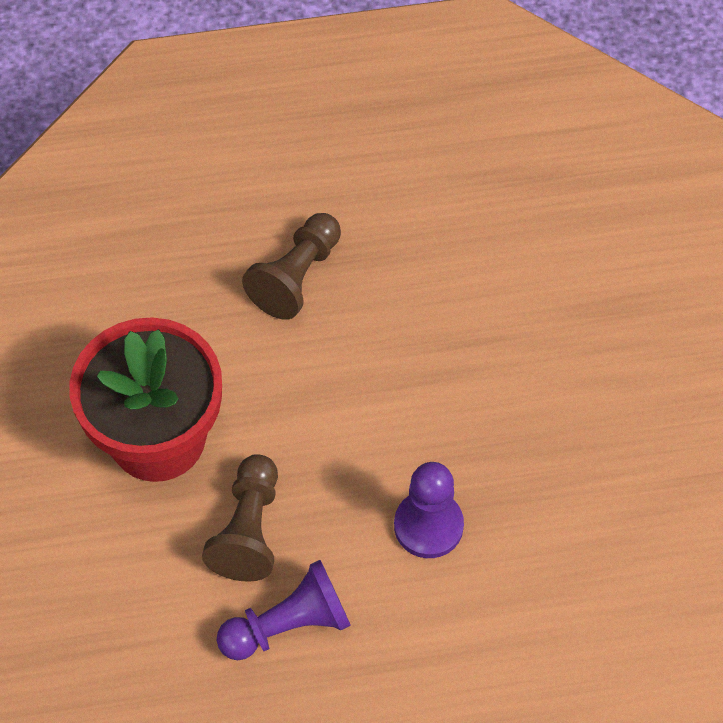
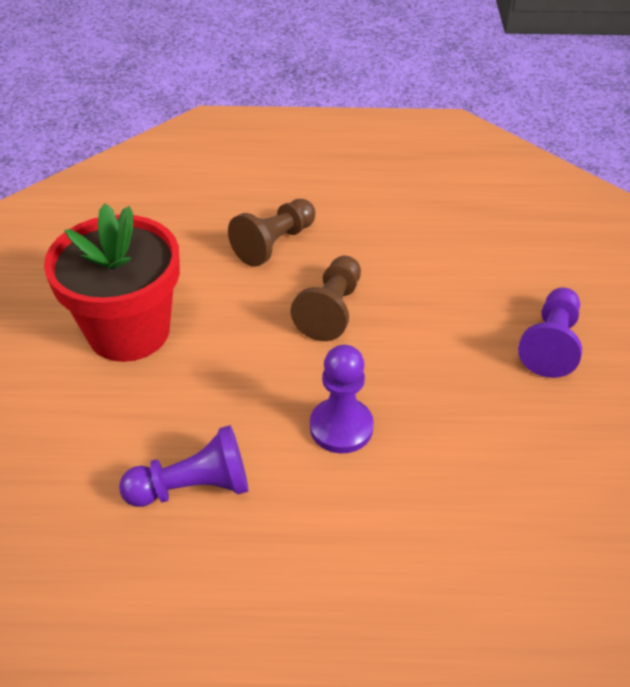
camera: 10 degrees right, 15 degrees down
brown pawn [202,454,278,582] -> brown pawn moved to [291,256,361,341]
none -> purple pawn [518,287,582,378]

